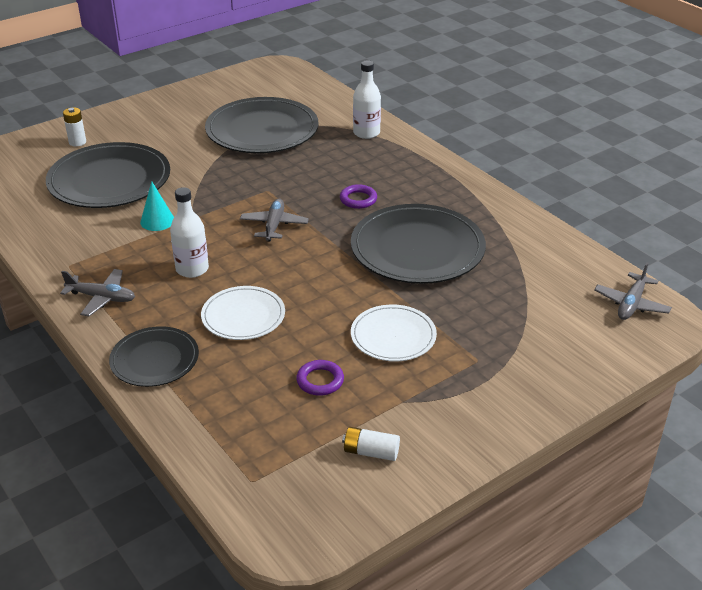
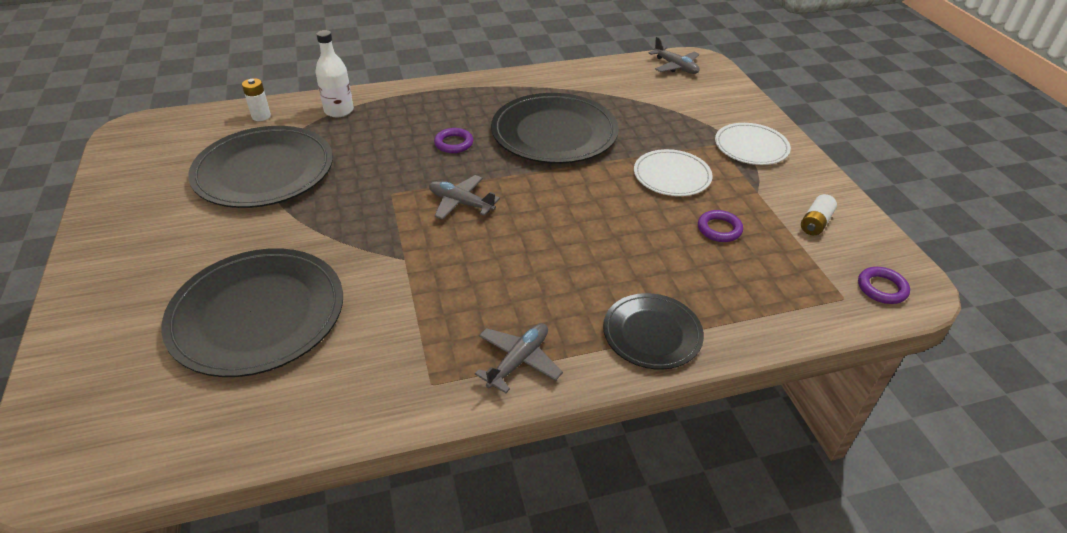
camera: 70 degrees left, 5 degrees up
white battery [63,107,86,146] -> white battery moved to [242,78,271,121]
turquoise cone [140,181,174,231] -> none
white bottle [170,187,209,278] -> none
white plate [201,286,285,340] -> white plate moved to [715,123,791,165]
none -> purple ring [858,267,910,304]

